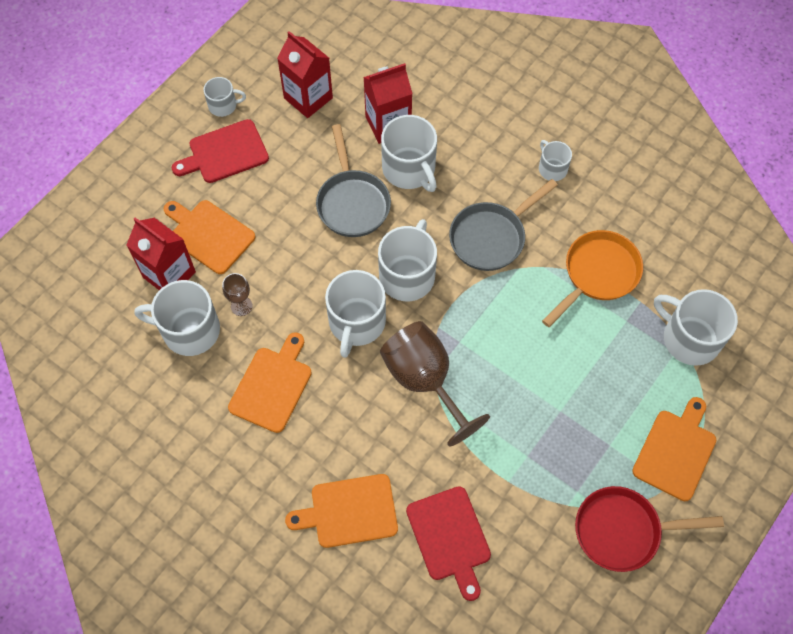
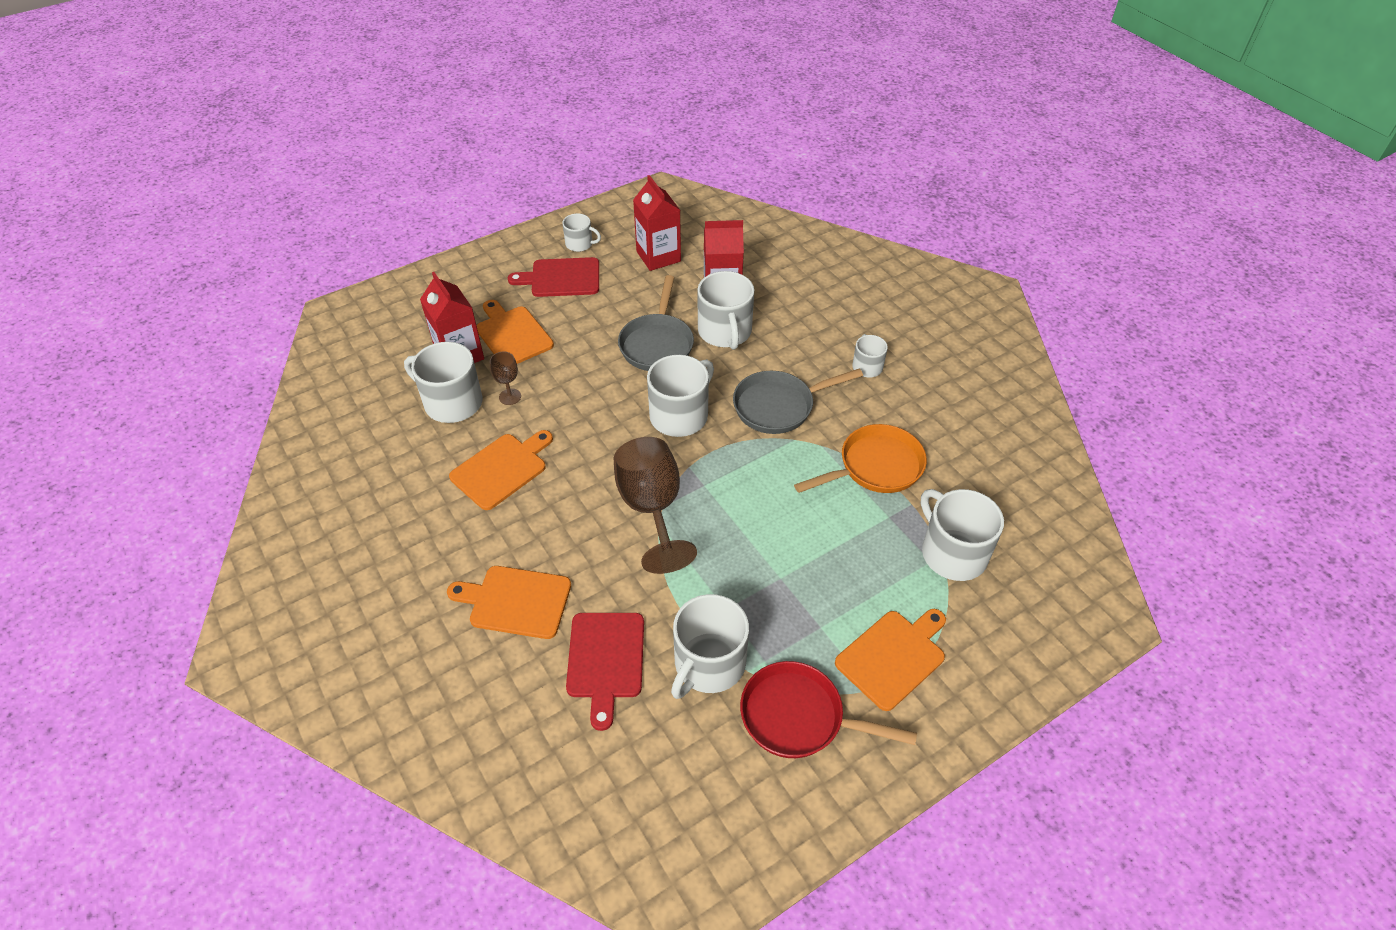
camera: 20 degrees right, 15 degrees down
white mug [325,270,386,358] -> white mug moved to [671,594,749,699]

